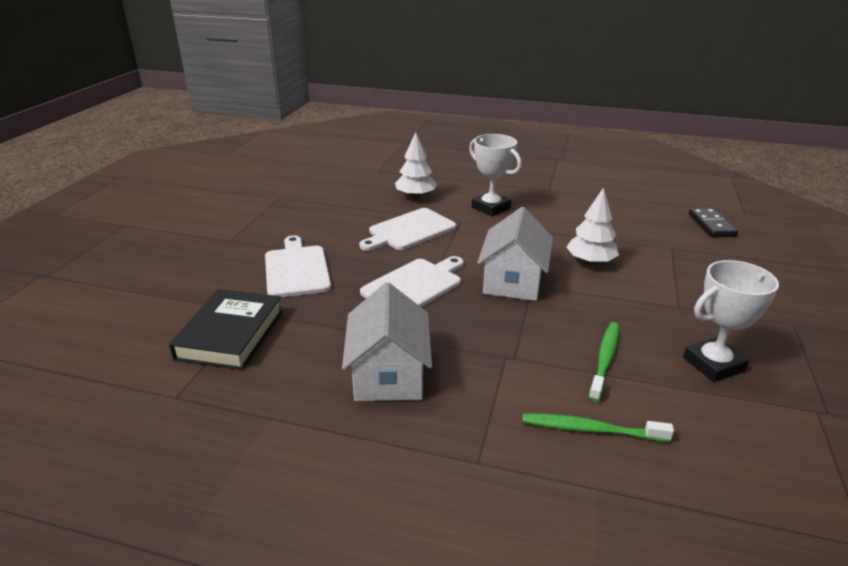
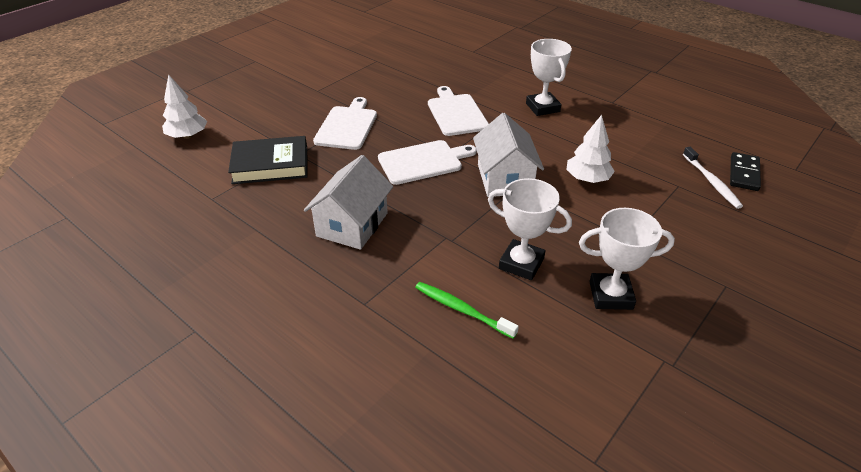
camera: 25 degrees right, 10 degrees up
black book [169,289,283,370] -> black book turned 45 degrees clockwise [228,136,308,184]
white cutting board [359,208,456,251] -> white cutting board turned 90 degrees clockwise [428,86,489,136]
white tree [395,132,437,198] -> white tree moved to [162,74,207,139]
white house [477,207,553,301] -> white house turned 45 degrees counterclockwise [473,113,544,197]
green toothbrush [589,322,619,402] -> white trophy [488,178,572,280]
none -> white toothbrush [683,147,743,209]

